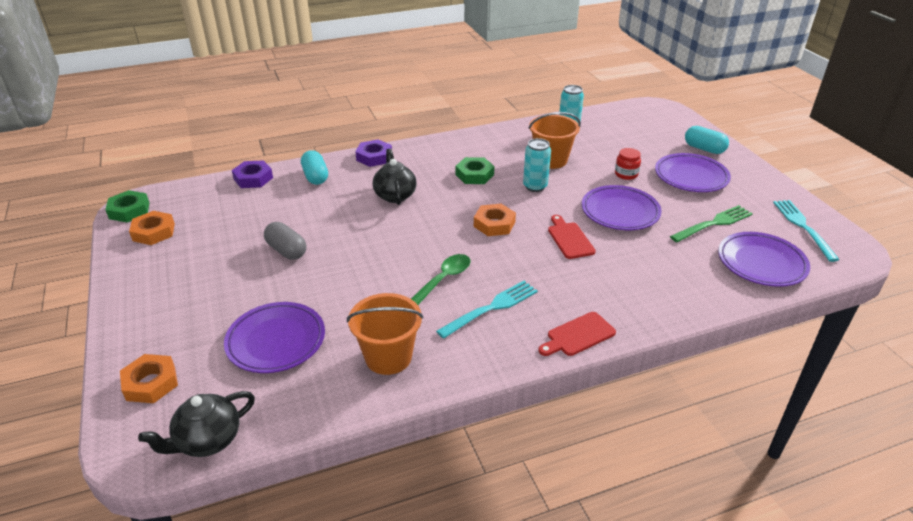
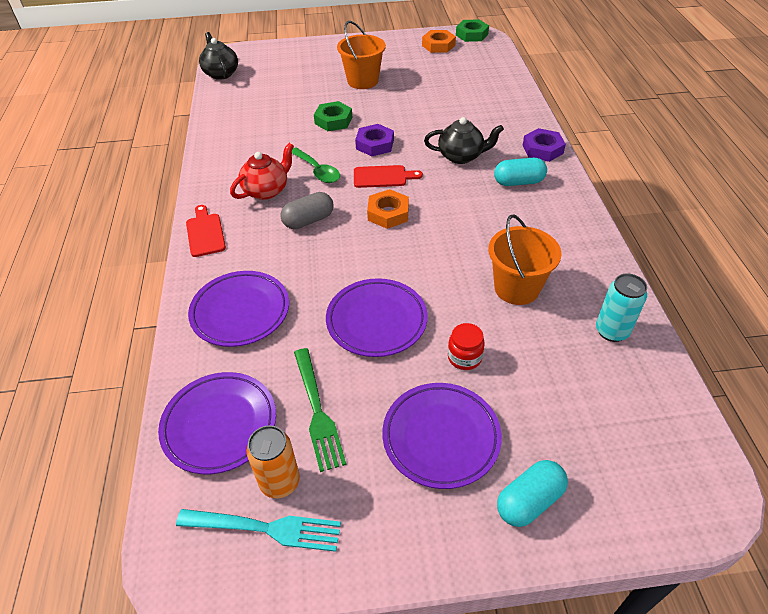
camera: 105 degrees right, 10 degrees up
orange nut [120,354,178,403] -> none
purple plate [224,302,325,373] -> purple plate moved to [188,271,289,347]
purple nut [232,160,273,188] -> purple nut moved to [355,124,394,156]
grey capsule [264,222,307,260] -> grey capsule moved to [281,192,333,229]
turquoise capsule [301,150,328,185] -> turquoise capsule moved to [494,158,547,186]
orange bucket [347,293,423,375] -> orange bucket moved to [337,21,386,89]
turquoise fork [436,281,538,339] -> red teapot [230,143,294,200]
green nut [455,157,494,184] -> green nut moved to [314,101,352,131]
turquoise can [523,138,551,192] -> none
red cutting board [548,215,596,259] -> red cutting board moved to [354,165,423,188]
none -> orange can [247,425,300,498]

